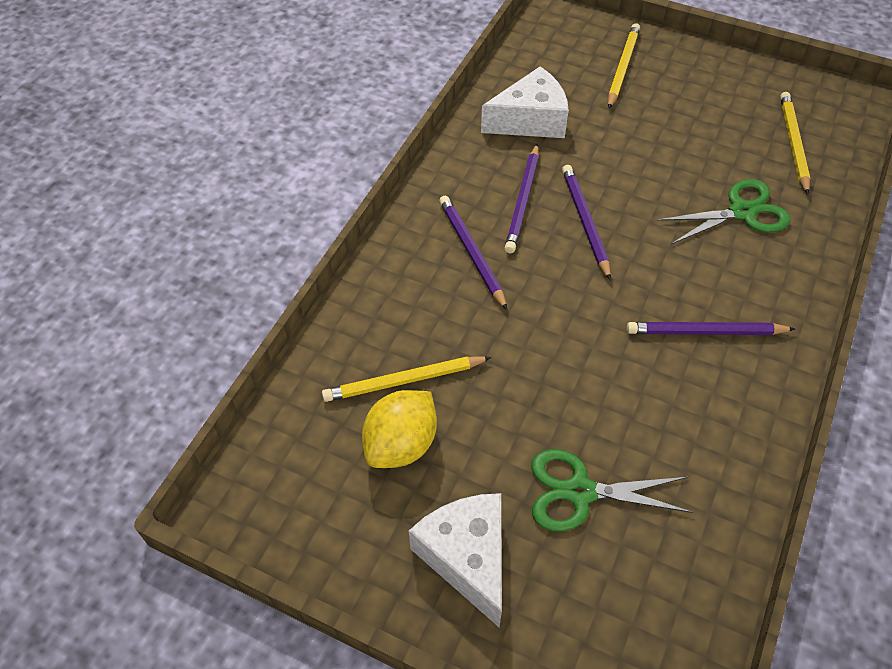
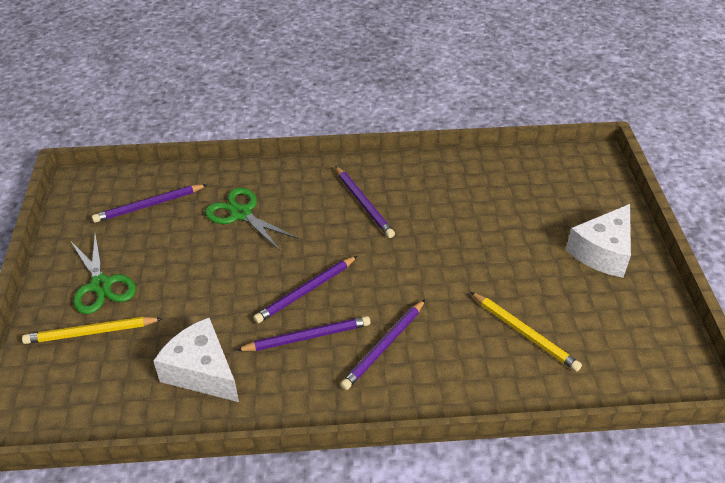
camera: 120 degrees left, 10 degrees down
yellow lemon [362,390,437,468] -> none
green scissors [531,449,693,531] -> green scissors moved to [71,233,136,314]
yellow pencil [780,92,810,195] -> purple pencil [92,184,208,223]

